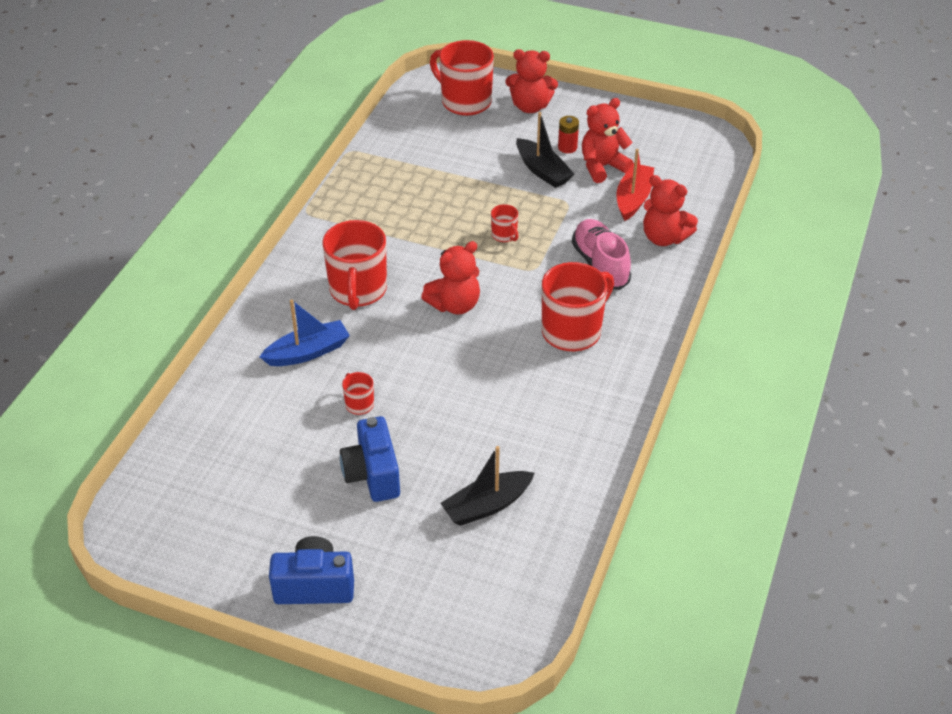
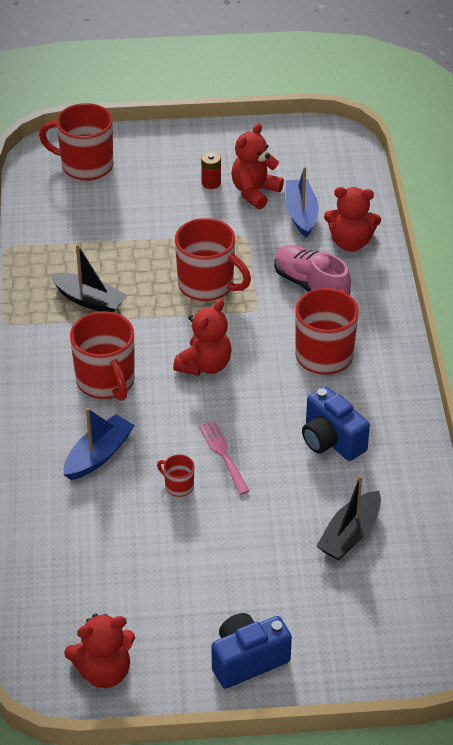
camera: 25 degrees left, 0 degrees up
blue camera [340,416,400,502] -> blue camera moved to [302,386,370,461]
red mug [491,204,519,242] -> red mug [175,218,251,301], size x2.18
red teddy bear [505,49,558,113] -> red teddy bear moved to [64,613,135,688]
black boat [516,112,574,188] -> black boat moved to [50,244,128,313]
red boat [617,149,654,221] -> blue boat [285,167,319,238]
none -> pink fork [199,421,250,495]

